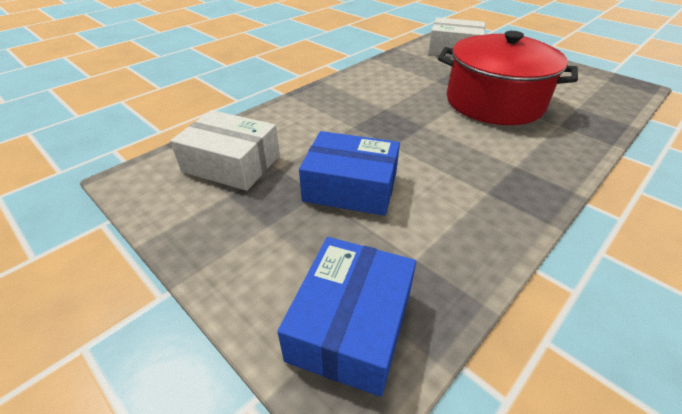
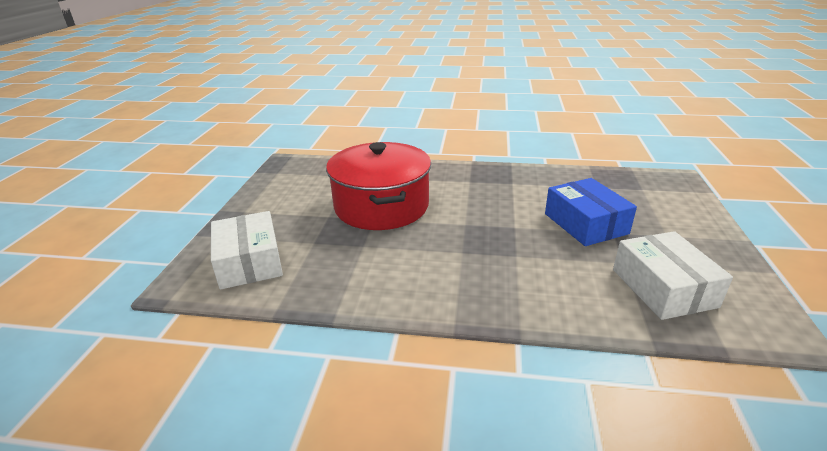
camera: 125 degrees left, 10 degrees down
blue box [278,237,416,397] -> none

